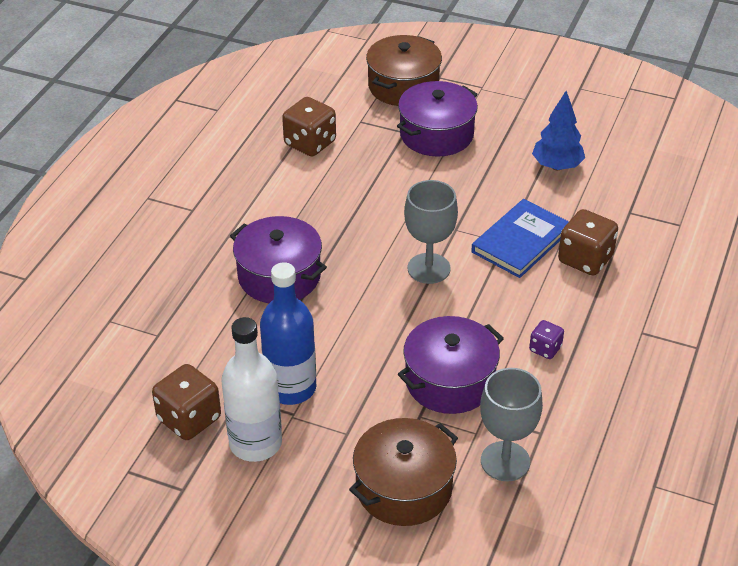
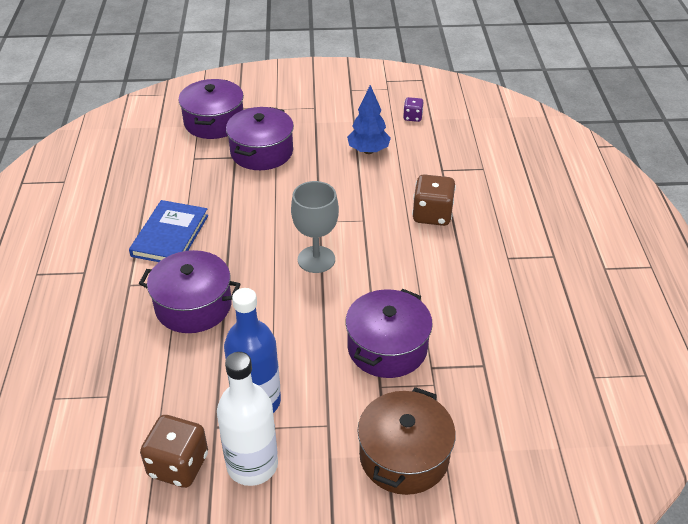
camera: 25 degrees left, 0 degrees up
brown dice [282,97,336,156] -> none
brown pot [366,35,442,106] -> purple pot [178,79,244,139]
blue book [471,199,569,278] -> blue book moved to [129,200,208,262]
grey goblet [480,368,543,481] -> none
purple dice [529,320,564,359] -> purple dice moved to [403,97,423,122]

